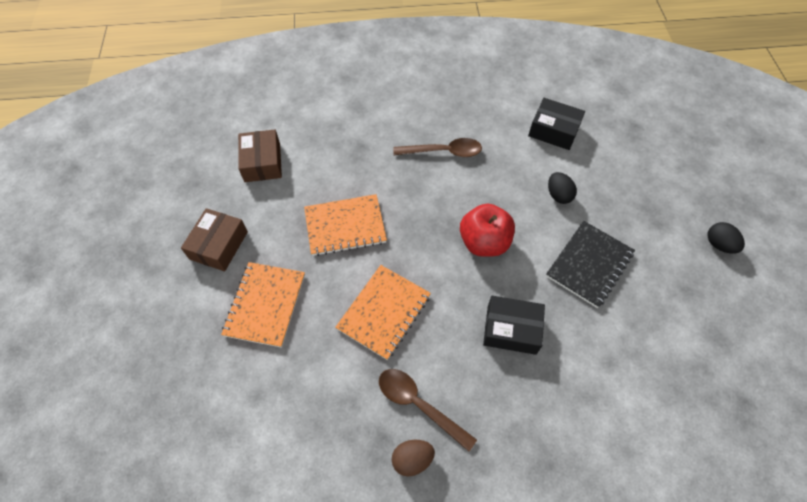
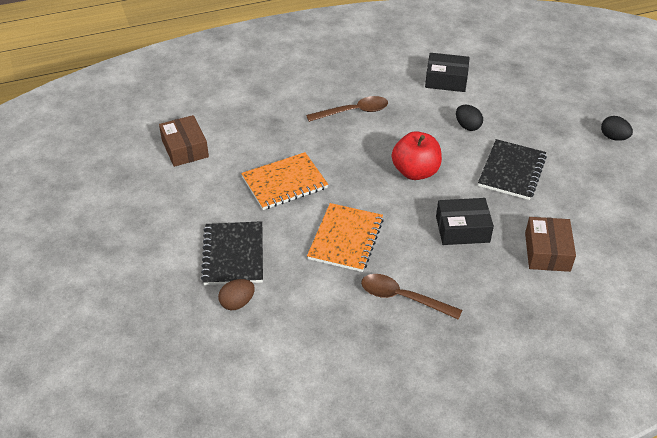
camera: 15 degrees left, 15 degrees down
brown box [181,208,248,271] -> brown box moved to [525,217,576,272]
orange notebook [221,262,305,348] -> black notebook [201,221,263,285]
brown egg [392,440,435,477] -> brown egg moved to [218,279,255,310]

